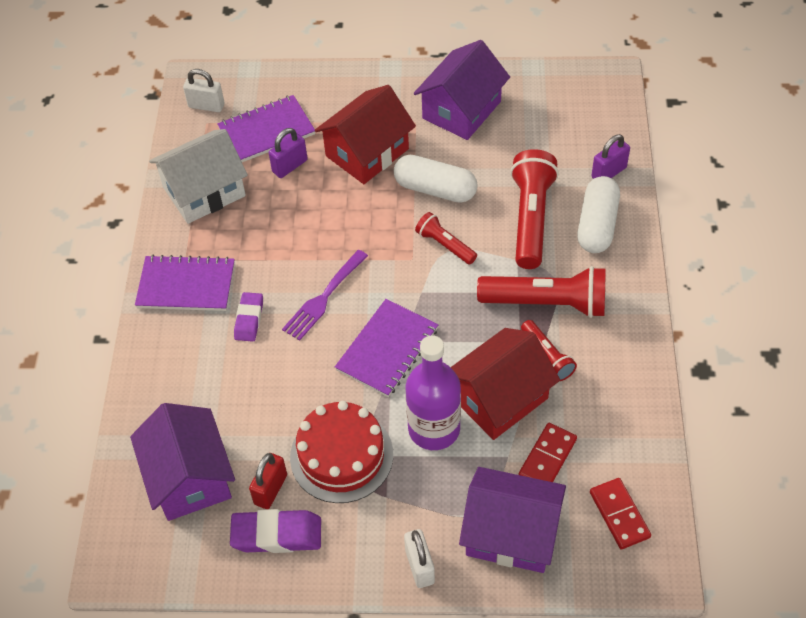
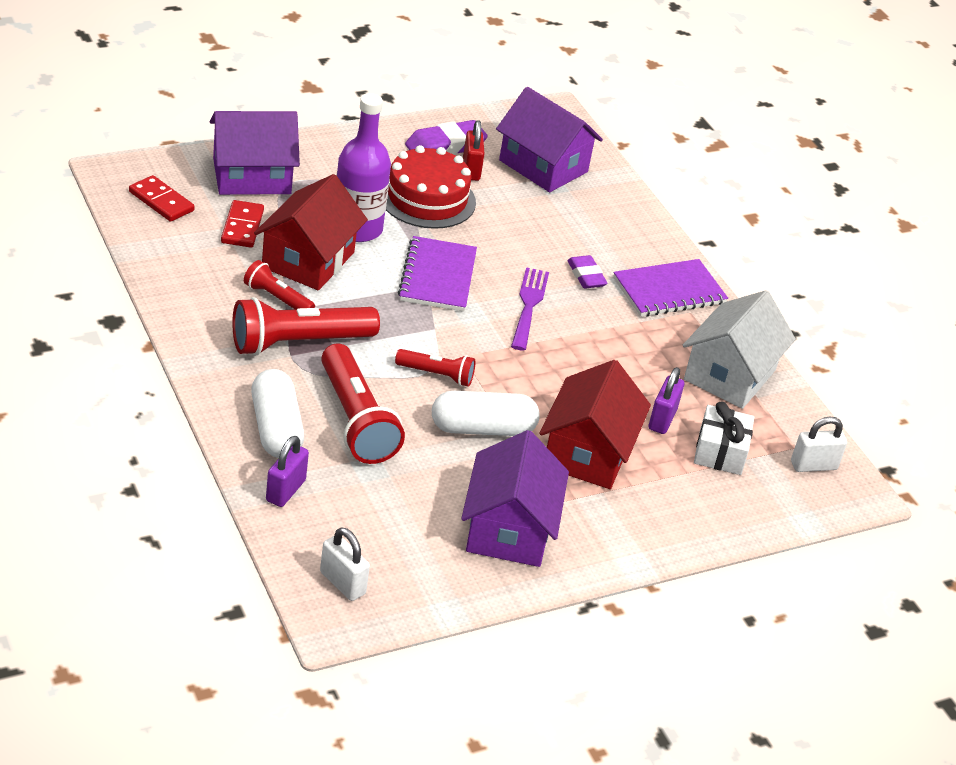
camera: 145 degrees right, 15 degrees down
purple notebook [217,95,315,162] -> white gift [694,401,754,475]
white padlock [404,529,435,588] -> white padlock moved to [320,527,370,601]

